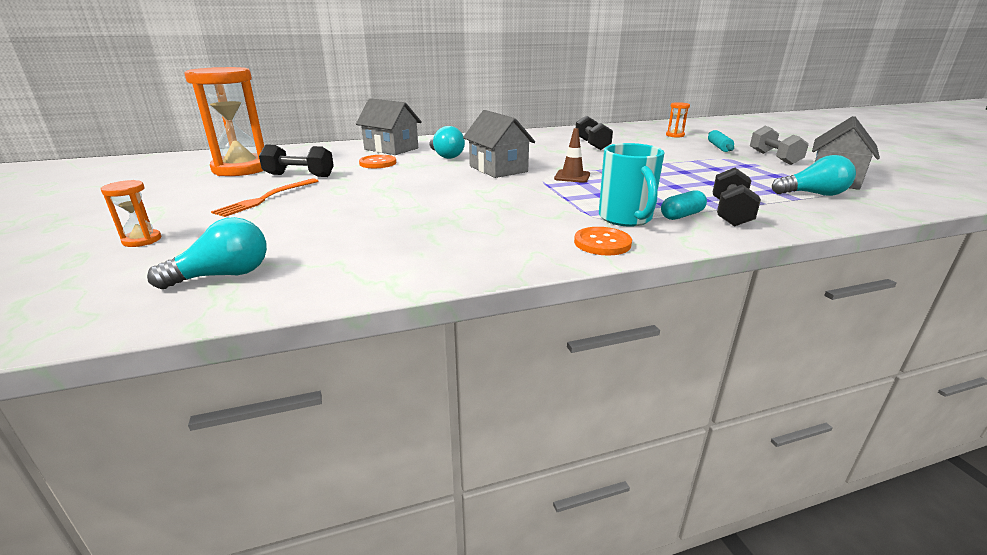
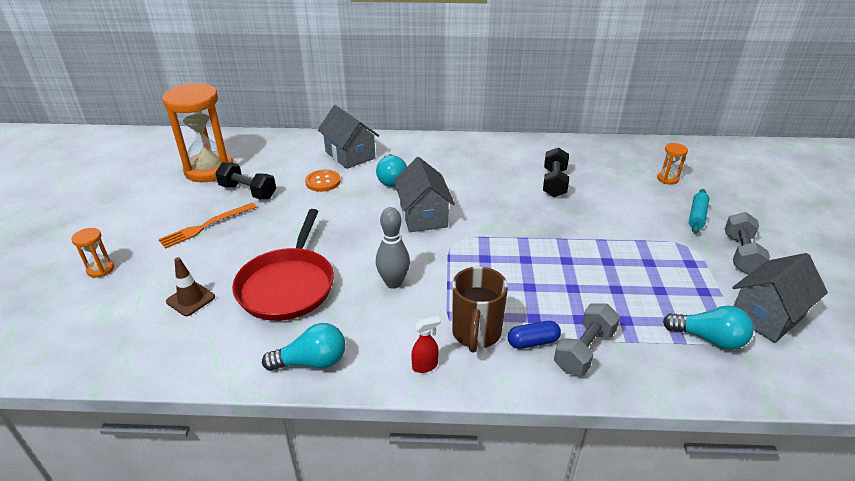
camera: 20 degrees right, 10 degrees up
turquoise light bulb [147,217,267,289] -> turquoise light bulb moved to [262,323,345,371]
brown traffic cone [554,128,590,183] -> brown traffic cone moved to [166,257,215,316]
orange button [574,227,632,256] -> red spray bottle [411,316,441,373]
turquoise mug [599,143,664,227] -> brown mug [452,267,508,353]
turquoise capsule [661,190,707,220] -> blue capsule [508,321,561,349]
black dumbbell [713,168,761,227] -> grey dumbbell [554,303,620,375]
none -> red pan [232,209,334,321]
none -> grey bowling pin [376,207,410,289]

